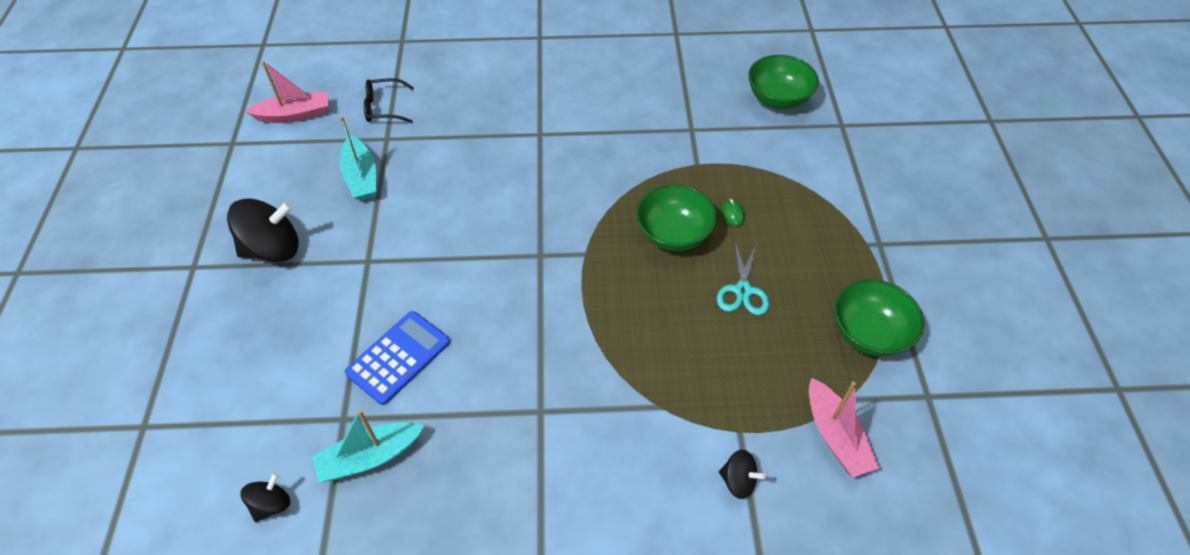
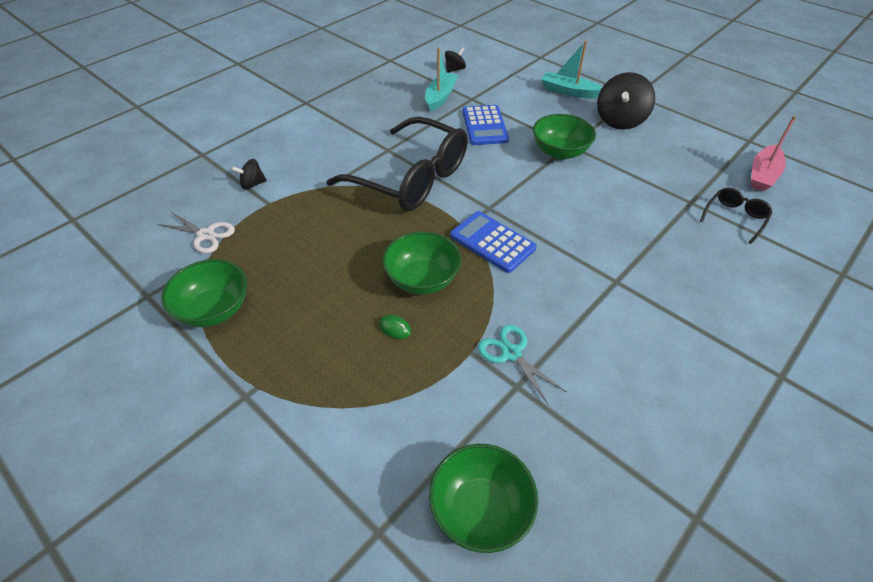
camera: 135 degrees right, 5 degrees down
black spinning top [241,473,290,522] -> black spinning top turned 120 degrees counterclockwise [445,47,466,73]
turquoise boat [340,116,377,201] -> turquoise boat moved to [541,41,602,98]
turquoise scissors [717,240,769,315] -> turquoise scissors moved to [478,324,566,404]
pink boat [809,378,879,477] -> white scissors [158,212,235,253]
none -> black glasses [326,117,468,211]
none -> blue calculator [450,211,537,273]
none -> green bowl [533,114,596,160]

